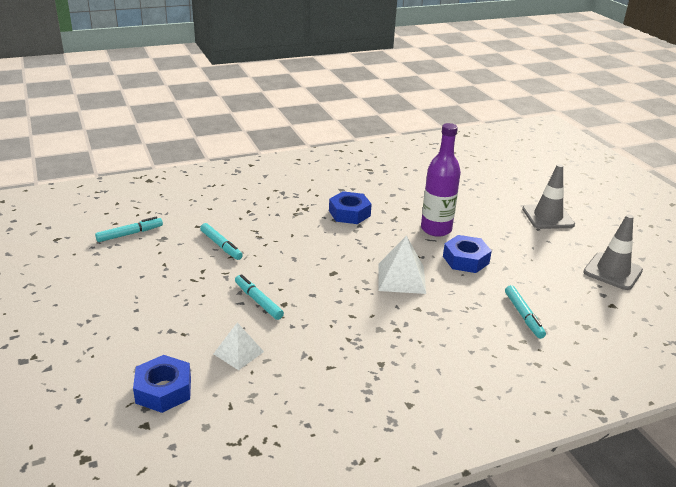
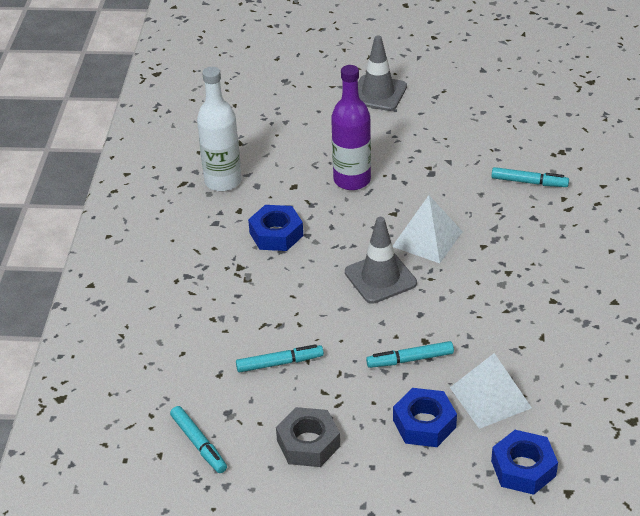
camera: 60 degrees left, 10 degrees up
turquoise marker [95,217,163,242] -> turquoise marker turned 150 degrees clockwise [170,406,227,473]
white pyramid [213,322,264,370] -> white pyramid [450,353,532,429], size x1.52
blue nut [443,235,492,273] -> blue nut moved to [393,388,457,447]
grey traffic cone [584,214,643,290] -> grey traffic cone moved to [345,217,417,304]
none -> white bottle [197,67,242,192]
none -> grey nut [276,407,340,467]

